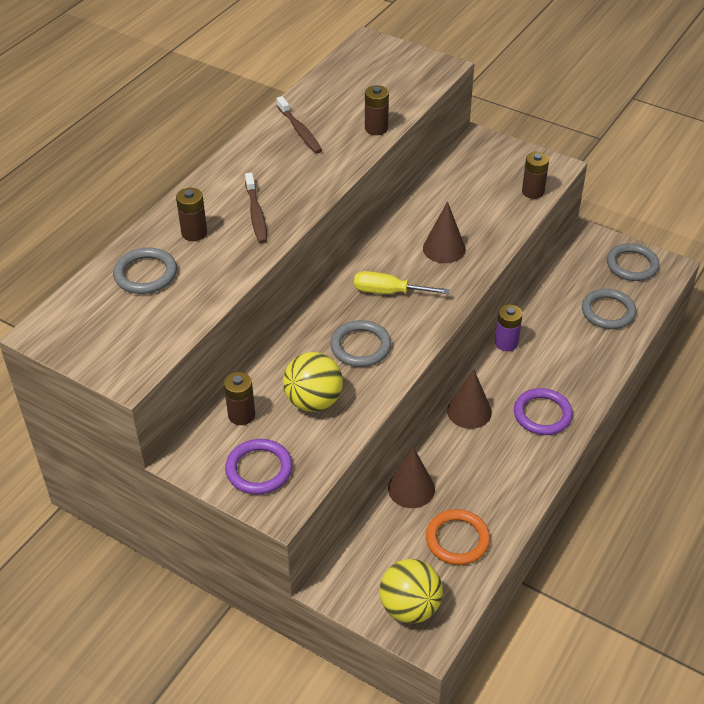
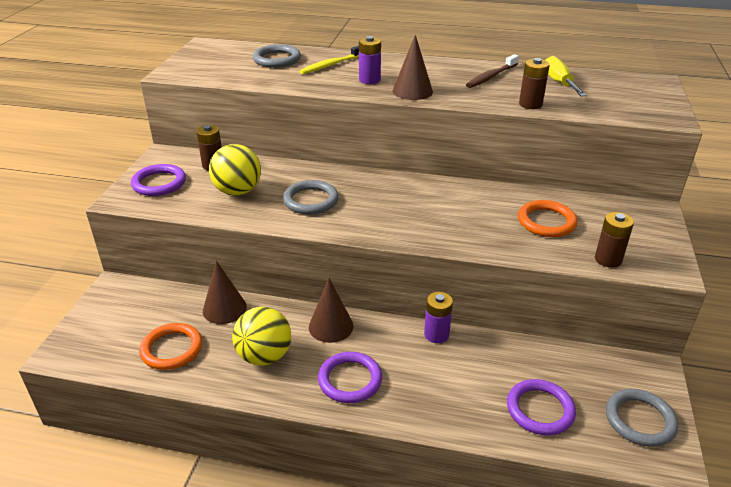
camera: 70 degrees right, 10 degrees down
brown battery [176,188,207,241] -> yellow toothbrush [299,46,359,74]
brown toothbrush [245,173,267,244] -> purple battery [359,36,381,84]
yellow screwdriver [354,271,450,294] -> yellow screwdriver moved to [545,56,587,97]
yellow ball [380,559,443,624] -> yellow ball moved to [232,307,291,366]
brown cone [423,201,466,263] -> brown cone moved to [392,35,433,100]
grey ring [582,289,636,329] -> purple ring [507,379,576,435]
none -> orange ring [518,200,578,237]

